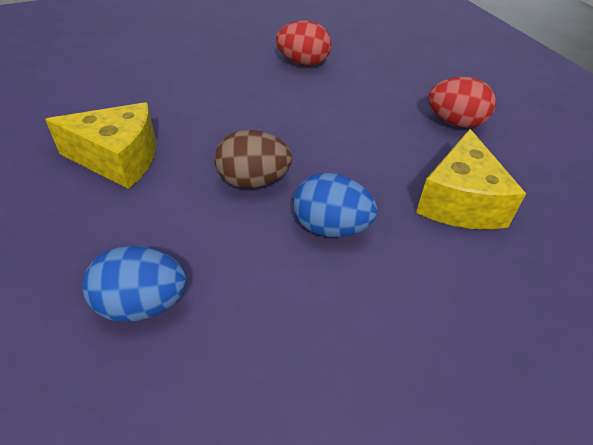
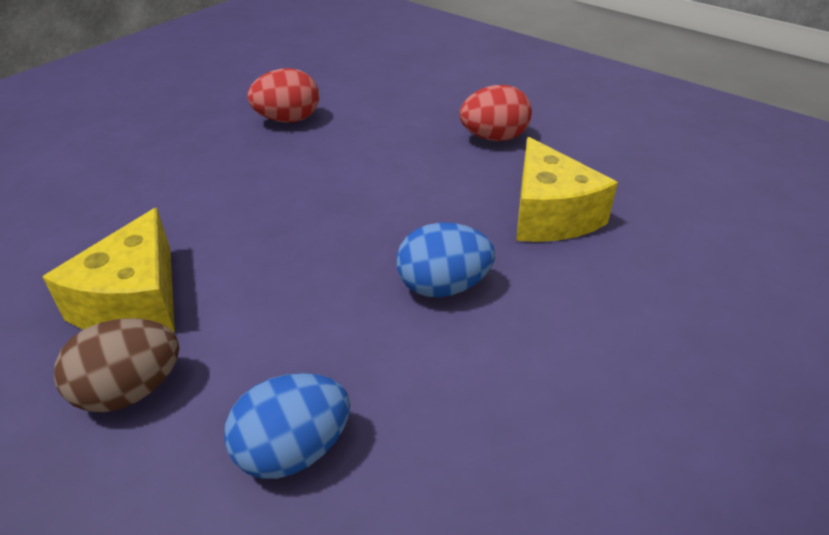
camera: 25 degrees left, 5 degrees down
yellow cheese [45,102,156,189] -> yellow cheese turned 120 degrees clockwise [43,207,175,333]
brown egg [214,130,292,188] -> brown egg moved to [54,318,179,412]

